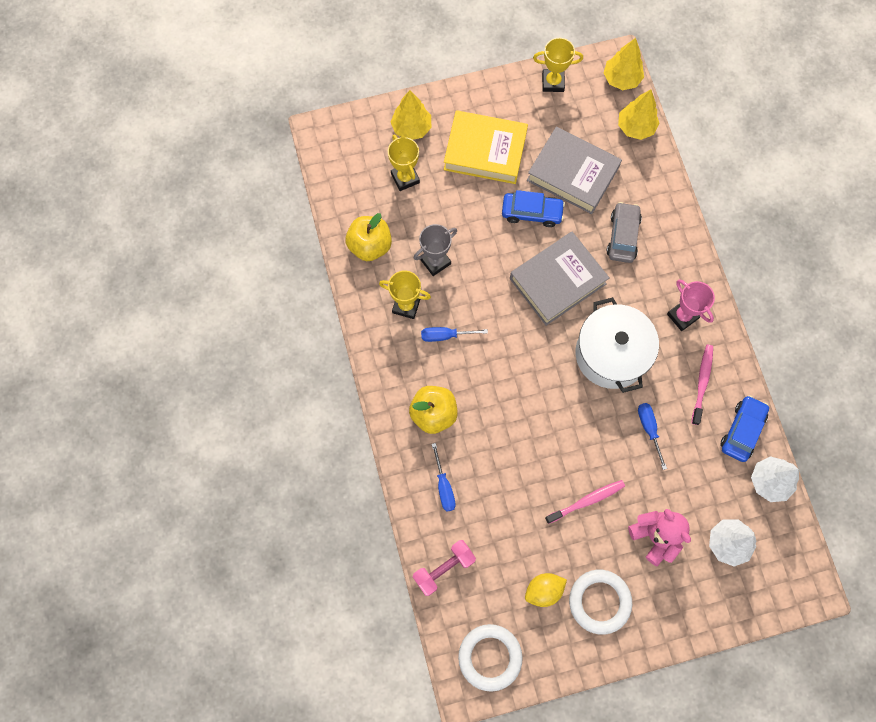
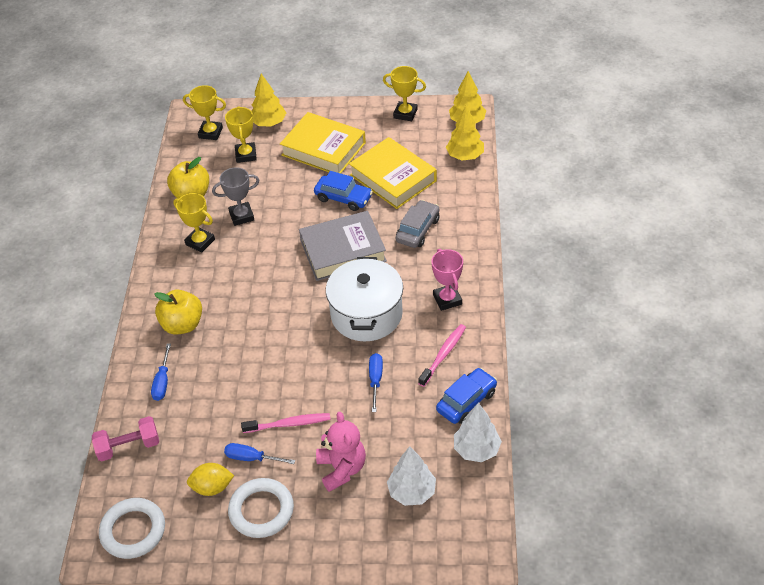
camera: 20 degrees right, 25 degrees down
blue screwdriver [421,327,488,342] -> blue screwdriver moved to [224,443,295,464]
grey book [527,127,622,214] -> yellow book [349,137,437,209]
none -> yellow trophy [183,85,226,140]

